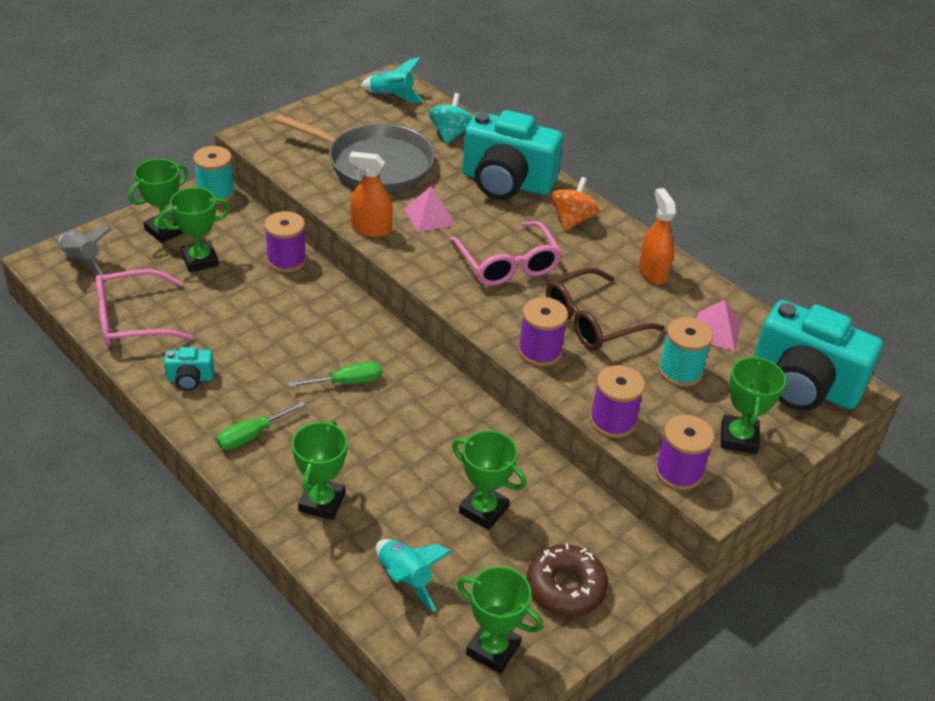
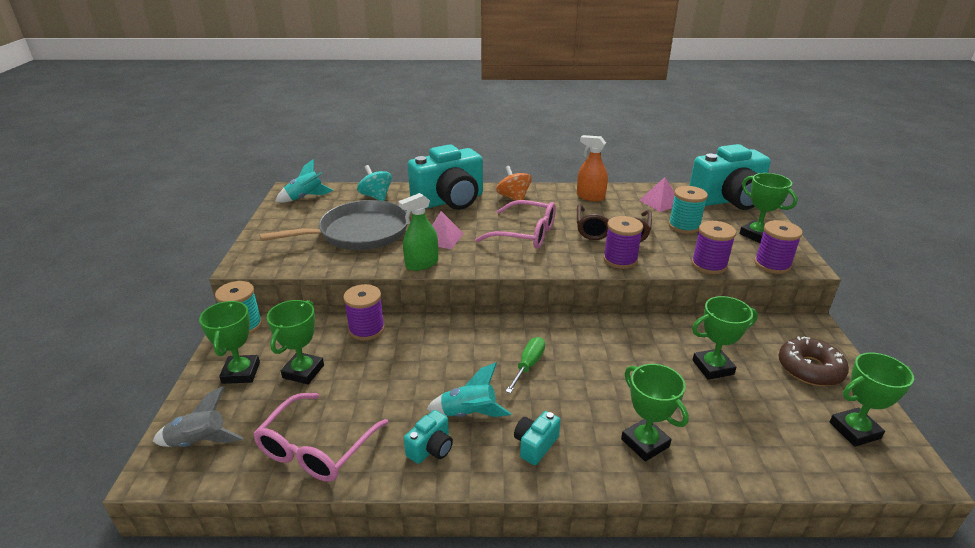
camera: 45 degrees left, 10 degrees down
green screwdriver [216,401,306,450] -> turquoise camera [514,411,560,465]
orange spray bottle [349,152,393,237] -> green spray bottle [398,193,438,271]
turquoise rocket [376,539,452,612] -> turquoise rocket moved to [427,362,511,417]

